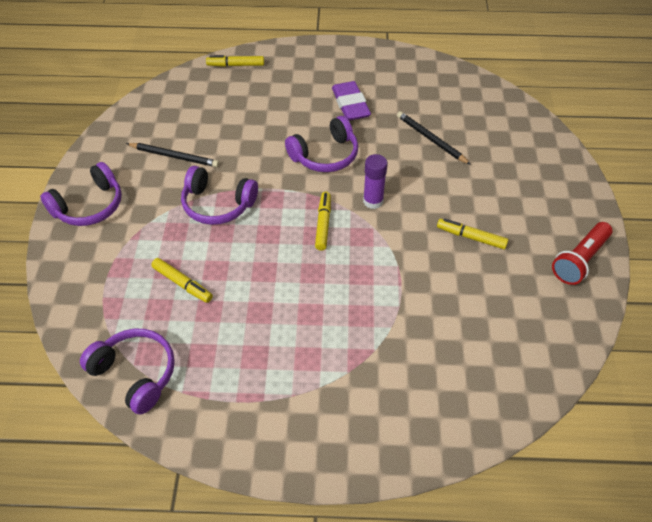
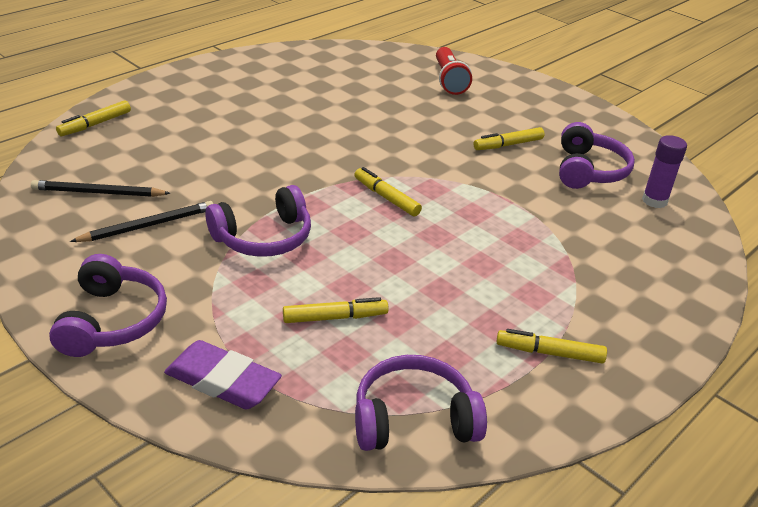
camera: 50 degrees left, 15 degrees down
purple headphones [285,116,358,172] -> purple headphones moved to [559,122,635,189]
purple eraser [332,81,371,121] -> purple eraser moved to [164,340,282,410]
purple glue stick [363,154,388,209] -> purple glue stick moved to [642,135,687,208]
black pencil [397,111,471,165] -> black pencil moved to [31,180,171,197]
red flashlight [552,222,612,285] -> red flashlight moved to [436,47,472,95]
none -> yellow marker [496,329,607,363]

